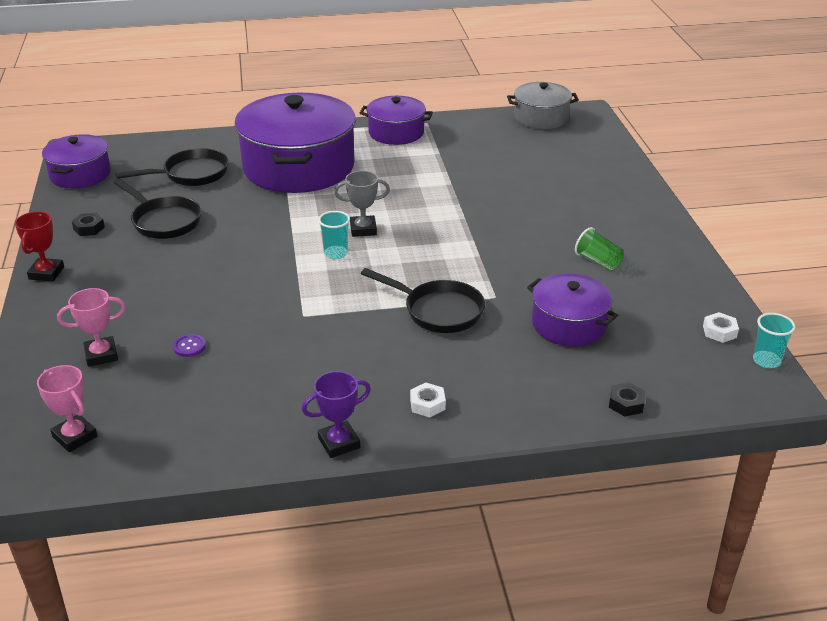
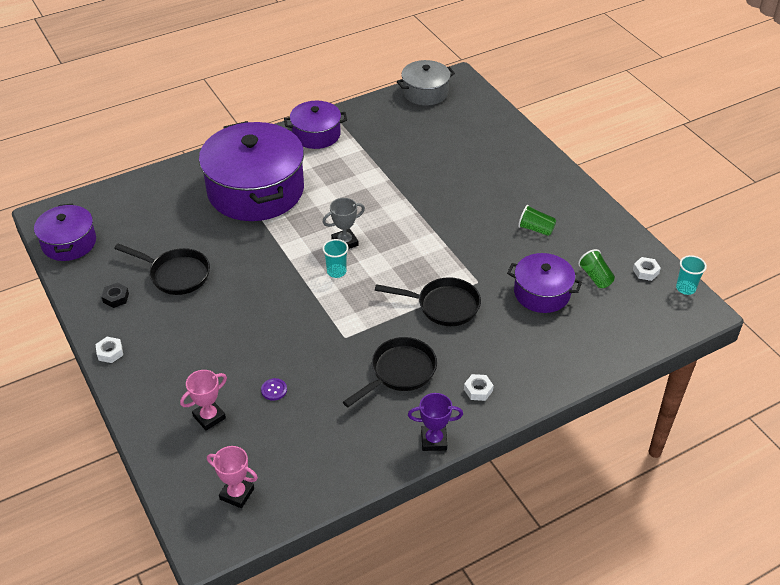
camera: 20 degrees left, 10 degrees up
red trophy [15,211,64,281] -> white nut [95,337,123,363]
black pan [115,148,229,186] -> black pan moved to [343,337,437,407]
purple trophy [302,371,371,458] -> purple trophy turned 45 degrees clockwise [408,393,463,451]
black nut [609,382,645,416] -> none
none -> green cup [578,249,615,288]

